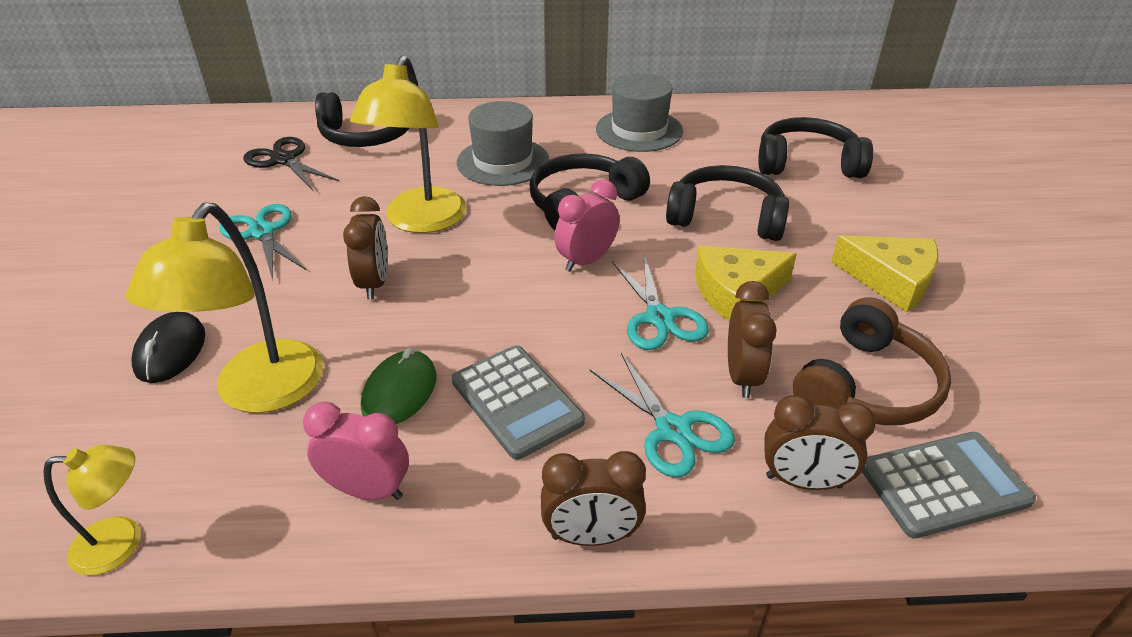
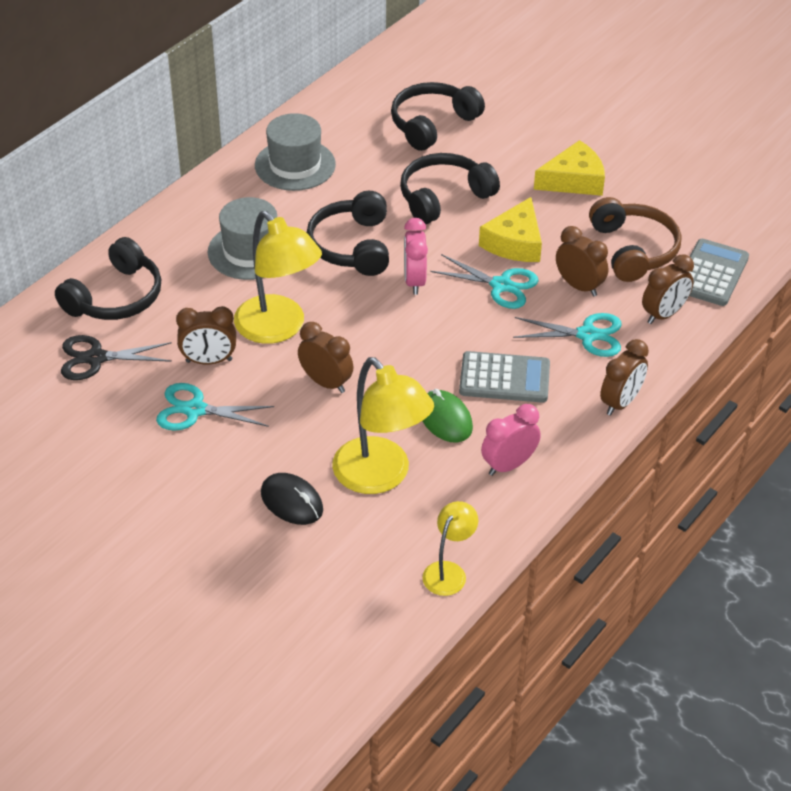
camera: 50 degrees left, 5 degrees up
none -> brown clock [176,306,236,365]

